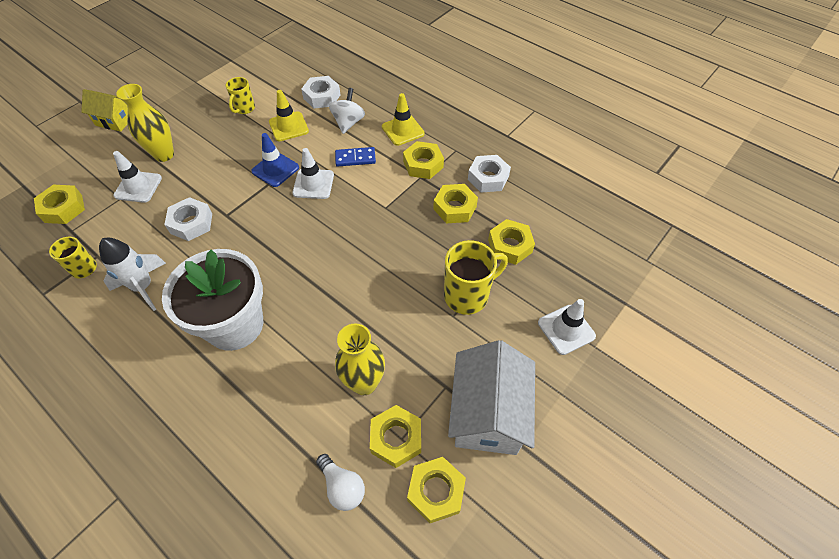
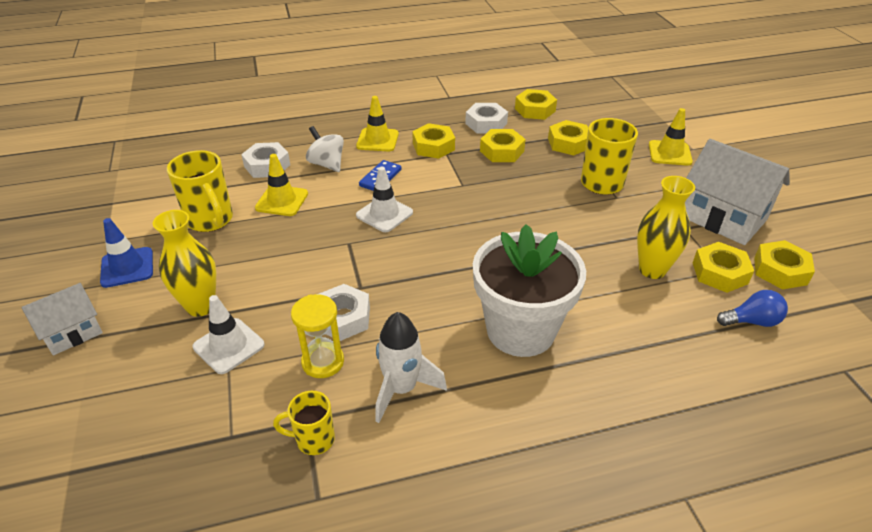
camera: 55 degrees left, 15 degrees down
yellow nut [34,185,85,224] -> yellow nut moved to [515,89,557,120]
yellow house [81,89,128,132] -> white house [21,283,103,356]
yellow mug [226,77,255,114] -> yellow mug [167,150,233,232], size x1.70
blue traffic cone [251,133,299,187] -> blue traffic cone moved to [100,218,153,288]
white light bulb [316,454,365,511] -> blue light bulb [717,290,788,327]
white traffic cone [538,299,596,355] -> yellow traffic cone [649,108,693,166]
none -> yellow hourglass [291,294,344,378]

